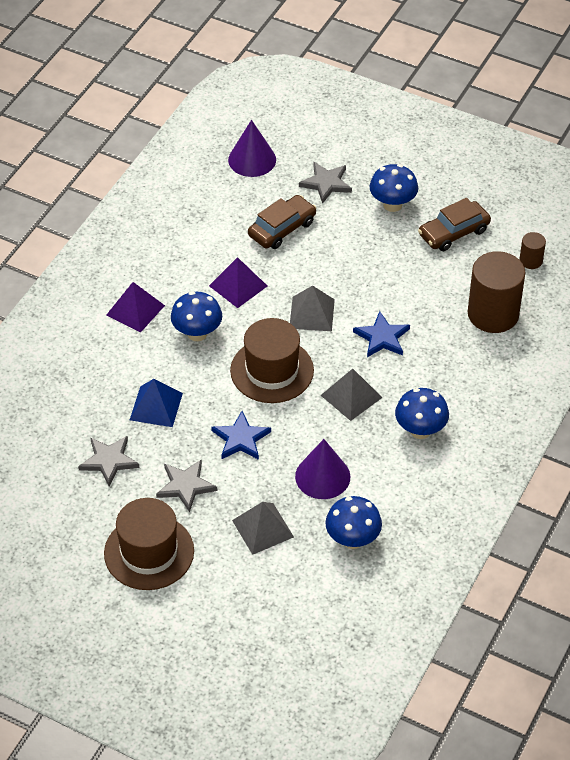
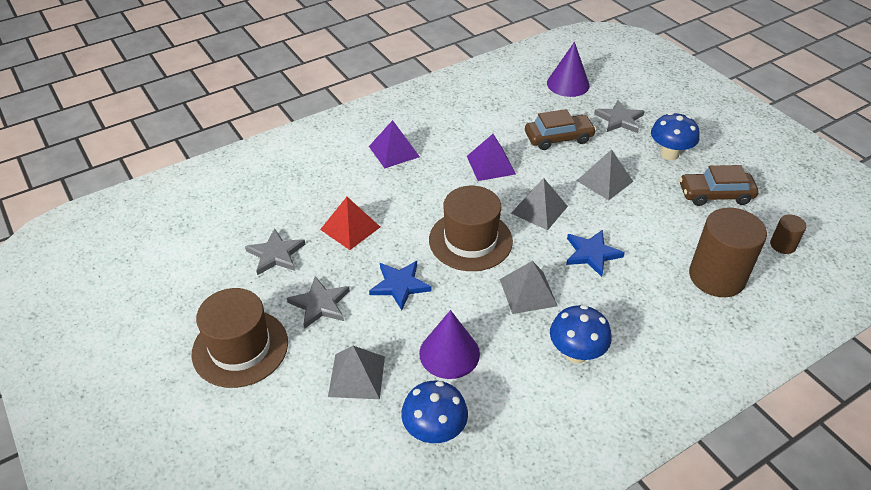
camera: 30 degrees right, 5 degrees down
blue pyramid [130,379,183,427] -> red pyramid [320,197,380,250]
blue mushroom [171,291,222,341] -> none
none -> grey pyramid [577,149,633,200]

